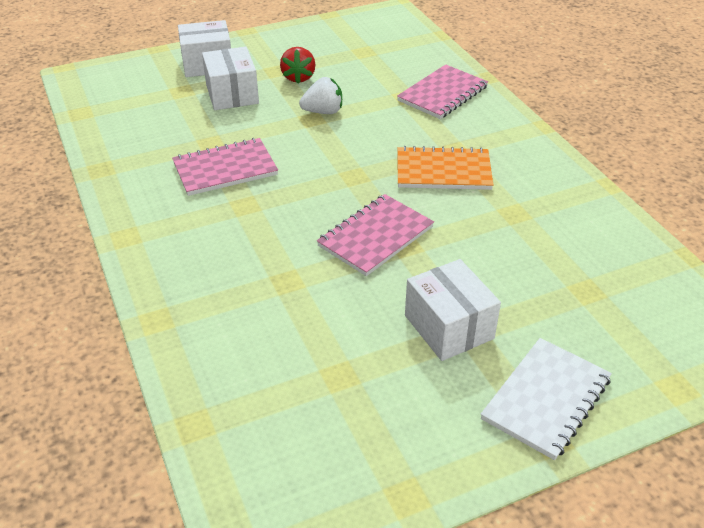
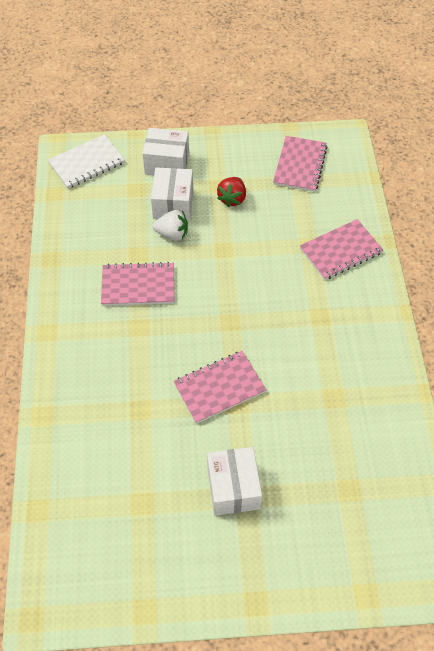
camera: 20 degrees right, 15 degrees up
white strawberry [299,77,342,114] -> white strawberry moved to [153,210,188,241]
orange notebook [398,146,493,190] -> none
white notebook [481,338,612,460] -> white notebook moved to [48,134,125,189]
none -> pink notebook [273,136,328,192]

